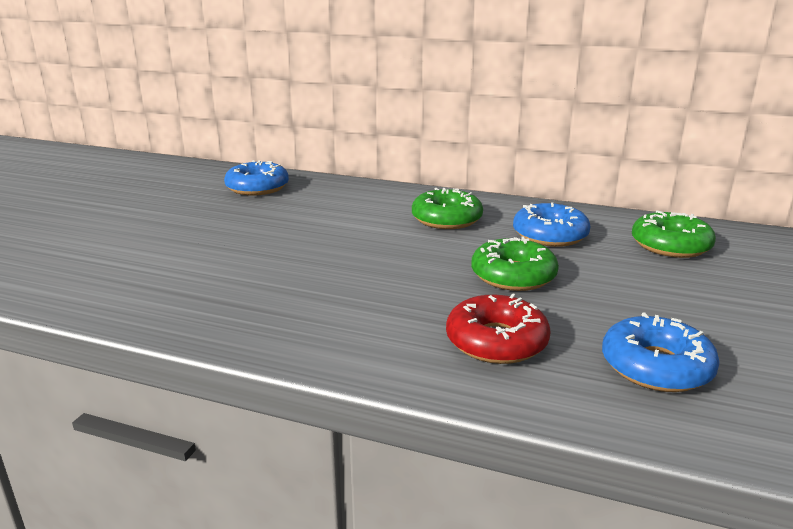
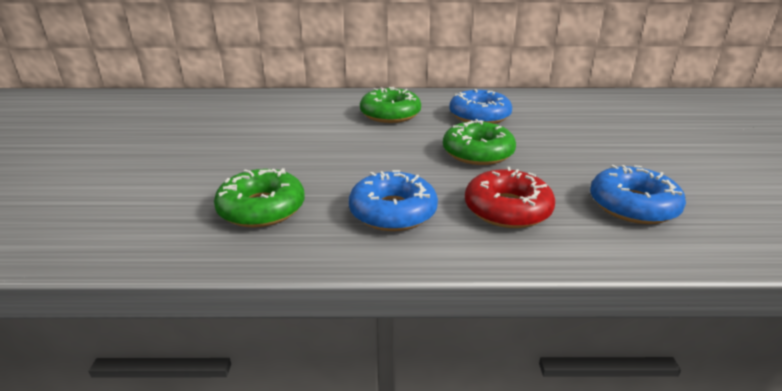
camera: 20 degrees left, 5 degrees up
blue donut [224,160,289,196] -> blue donut moved to [349,170,438,231]
green donut [632,210,716,258] -> green donut moved to [214,168,305,227]

